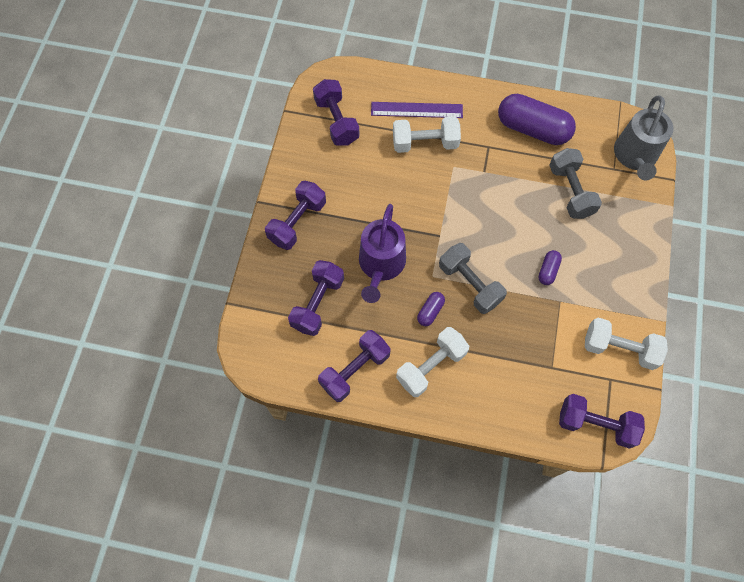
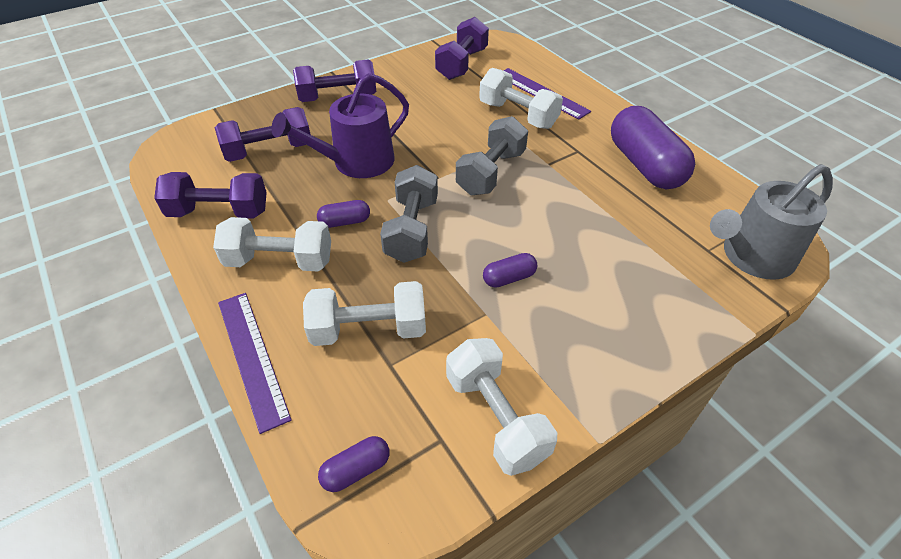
camera: 45 degrees right, 20 degrees down
grey dumbbell [549,148,602,219] -> grey dumbbell moved to [456,116,528,195]
purple dumbbell [559,394,645,449] -> purple capsule [318,436,389,492]
none -> purple ruler [218,293,292,434]
none -> white dumbbell [303,281,426,346]

